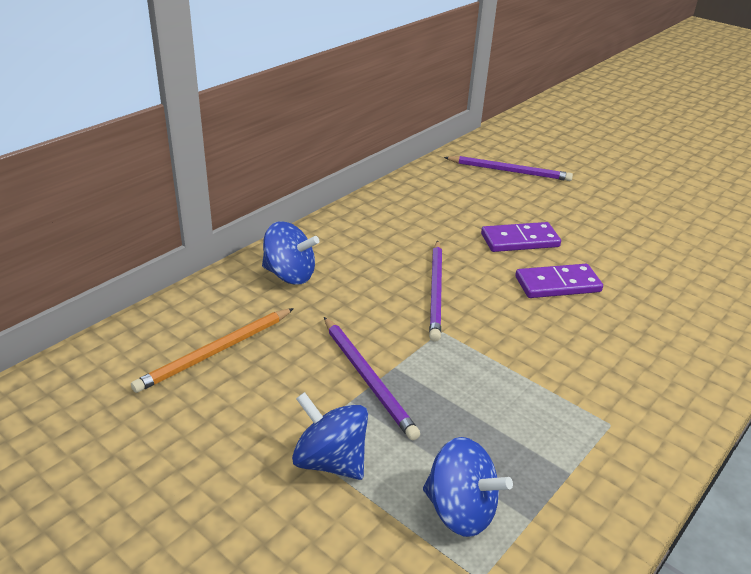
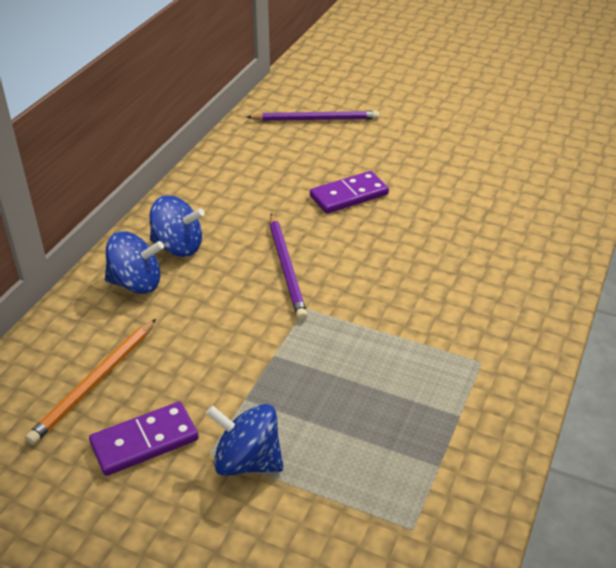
camera: 15 degrees left, 5 degrees up
purple pencil [324,317,420,440] -> none
blue spinning top [423,437,513,537] -> blue spinning top moved to [150,195,205,257]
purple domino [515,264,603,298] -> purple domino moved to [89,402,199,476]

